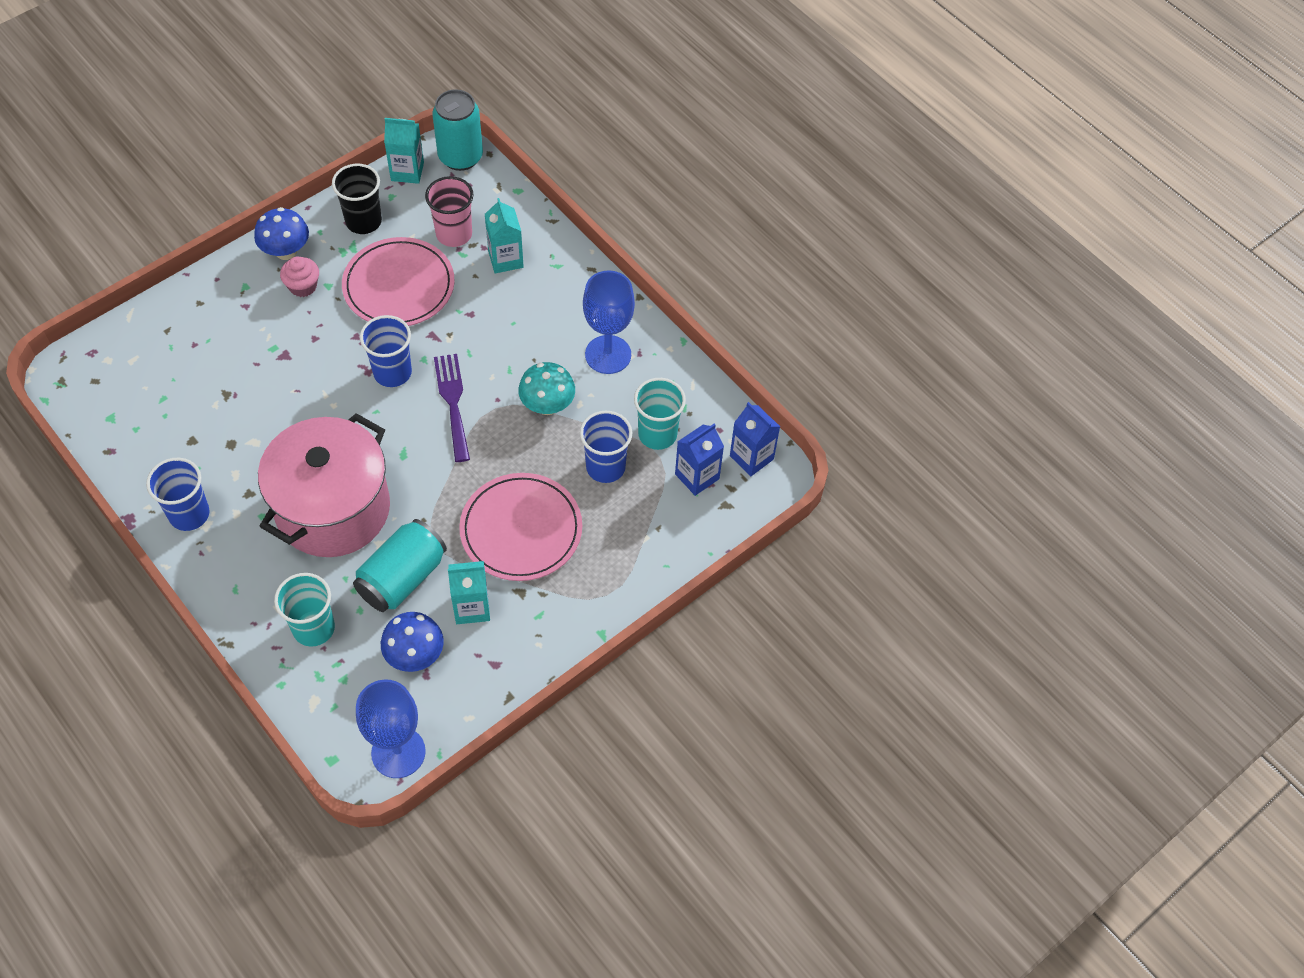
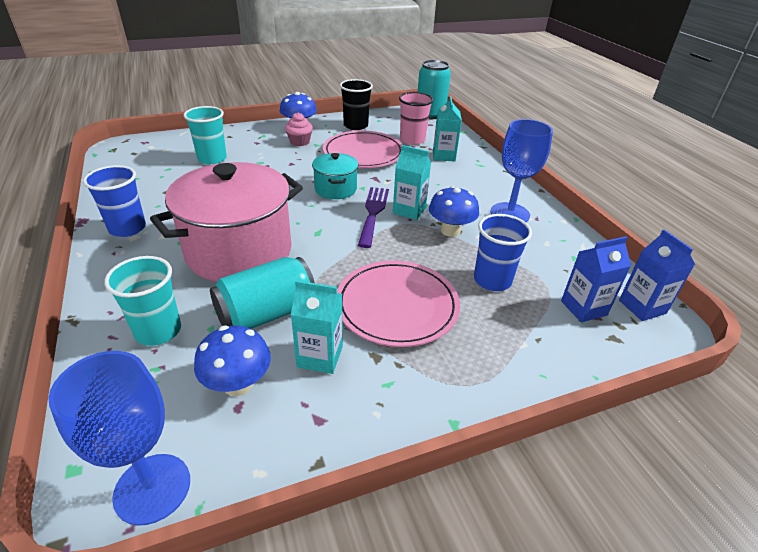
camera: 20 degrees right, 20 degrees down
blue cup [360,315,412,387] -> turquoise pot [312,153,358,199]
turquoise carton [384,118,424,184] -> turquoise carton moved to [393,145,431,220]
turquoise mushroom [518,362,575,415] -> blue mushroom [429,186,479,237]
turquoise cup [634,378,686,450] -> turquoise cup moved to [183,106,227,164]

